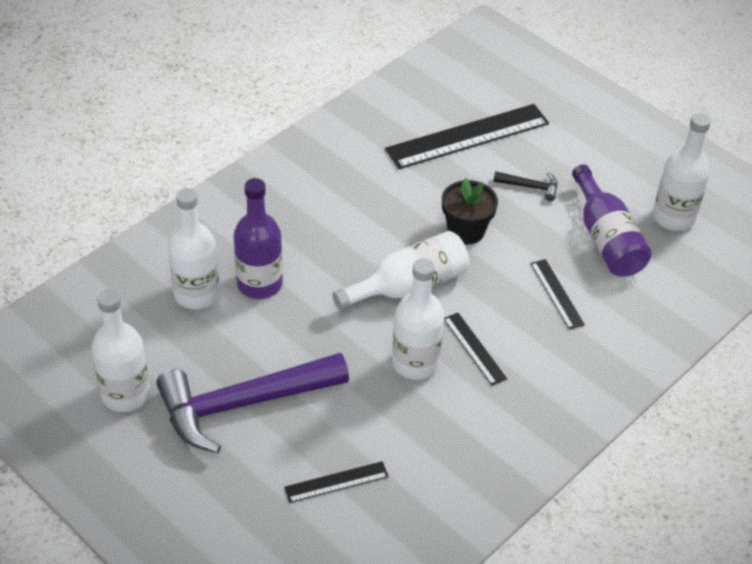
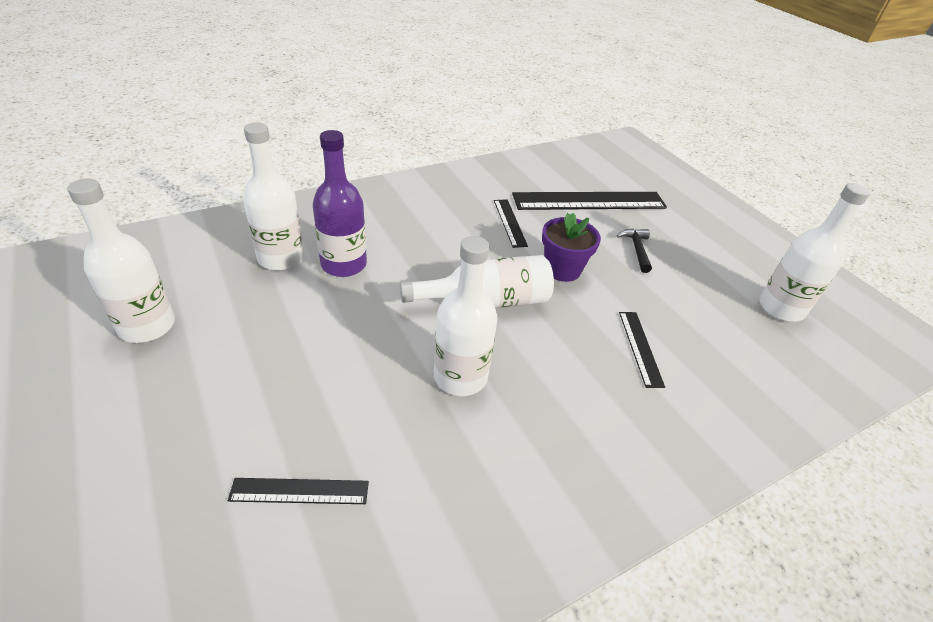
camera: 15 degrees right, 5 degrees down
purple hammer [156,353,349,453] -> none
black flower pot [442,178,498,245] -> purple flower pot [542,213,601,282]
black ruler [444,313,507,386] -> black ruler moved to [494,199,528,248]
black hammer [493,171,557,201] -> black hammer turned 120 degrees counterclockwise [617,229,652,273]
purple bottle [572,164,652,277] -> none

